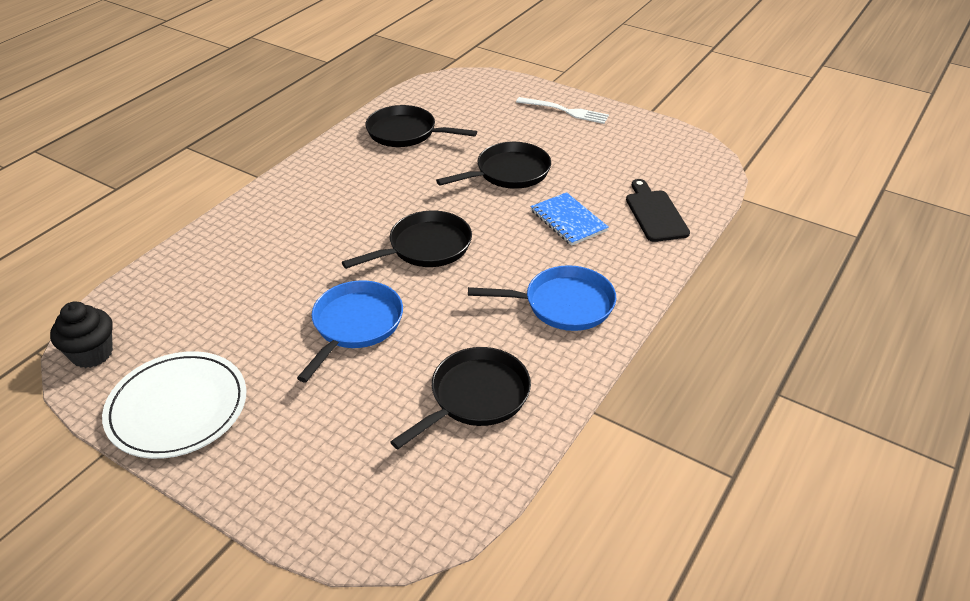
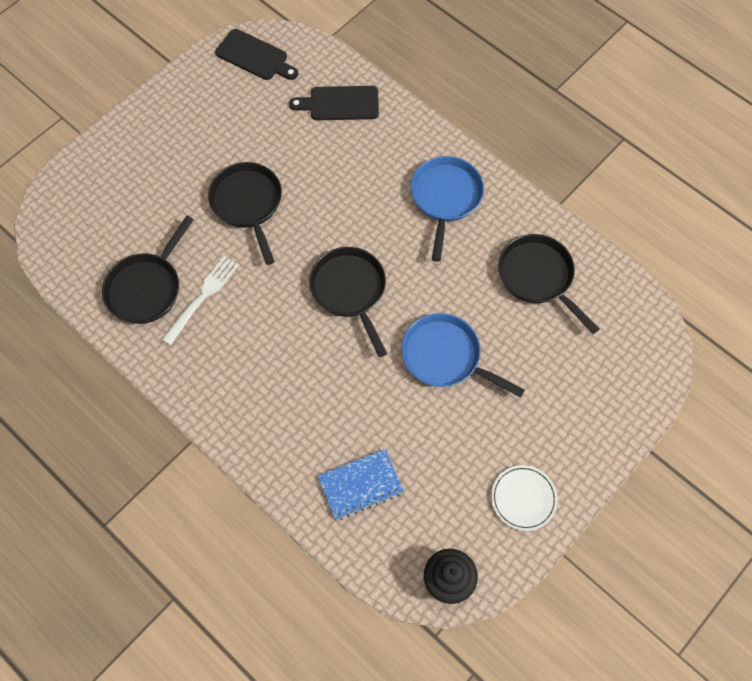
camera: 80 degrees left, 25 degrees up
white plate [102,351,246,459] -> white plate [491,465,558,531], size x0.57
white fork [516,97,609,124] -> white fork moved to [161,256,239,345]
blue notebook [531,192,609,246] -> blue notebook moved to [318,449,404,520]
none -> black cutting board [215,29,298,80]

